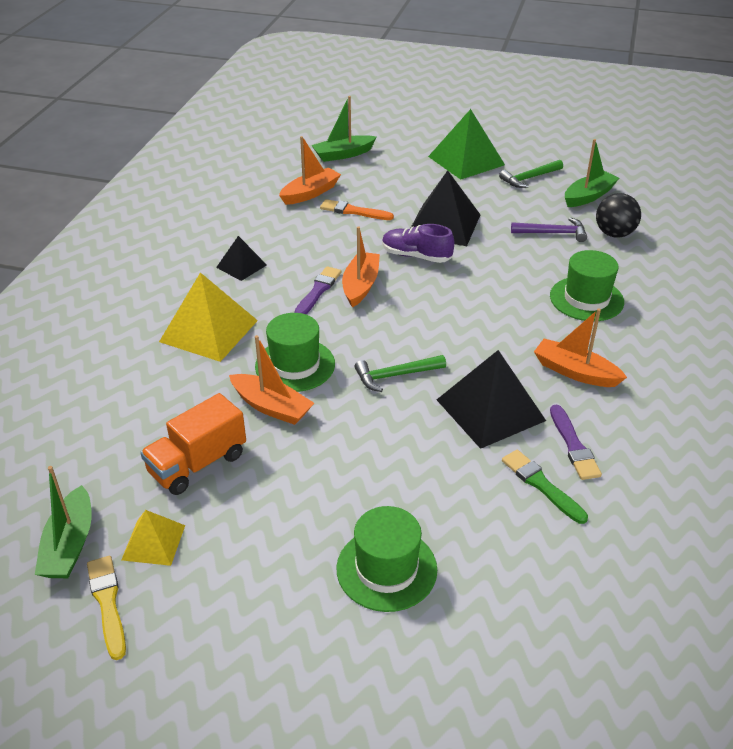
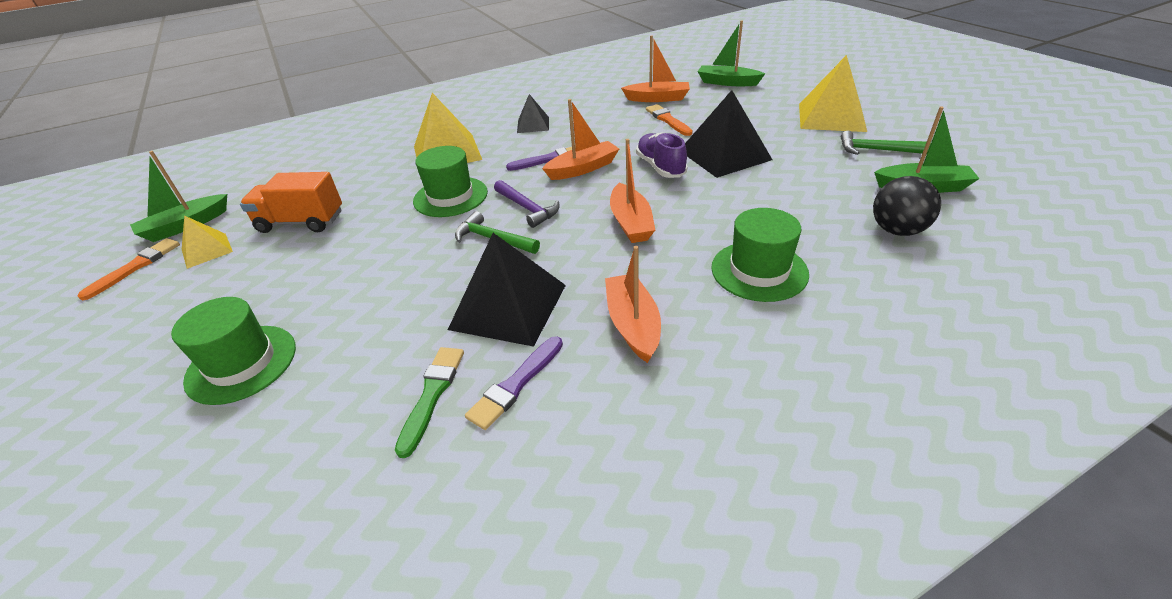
camera: 50 degrees right, 0 degrees up
yellow brush [87,556,126,660] -> orange brush [77,238,180,301]
orange boat [229,335,314,425] -> orange boat moved to [610,139,655,243]
green pyramid [428,109,505,180] -> yellow pyramid [799,55,867,132]
purple hammer [511,218,587,242] -> purple hammer moved to [494,180,560,228]

